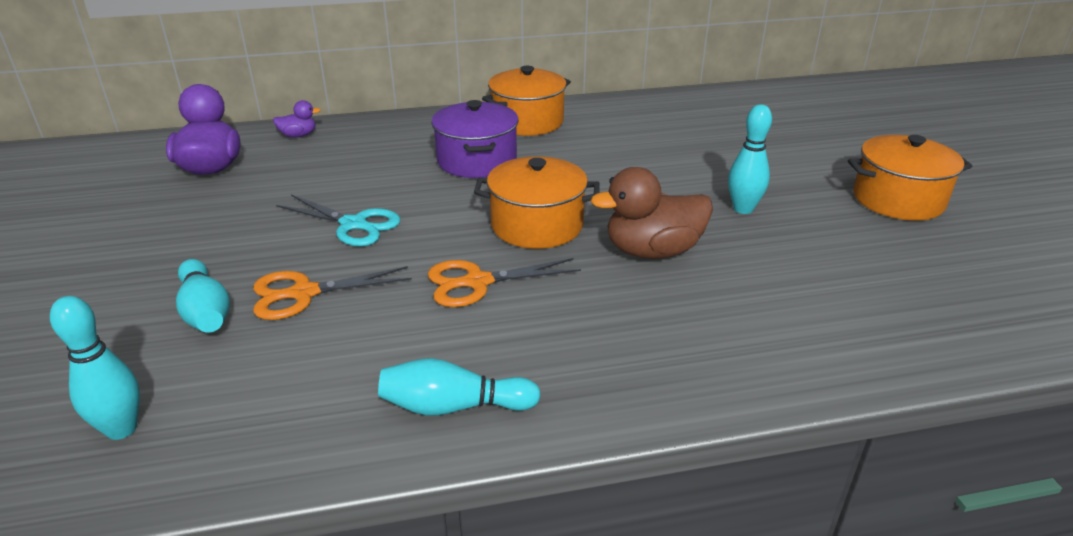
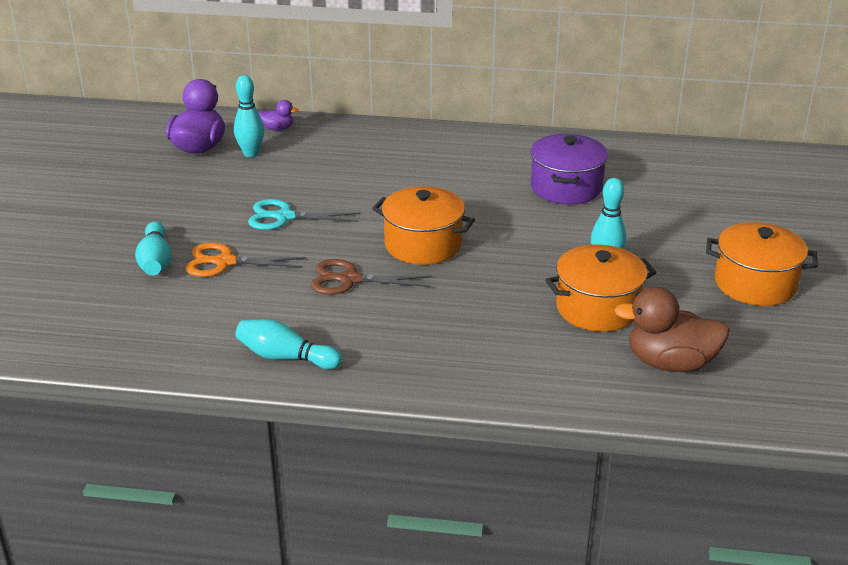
camera: 20 degrees right, 0 degrees up
turquoise bowling pin [50,296,140,440] -> turquoise bowling pin moved to [234,75,264,157]
turquoise scissors [276,194,401,246] -> turquoise scissors turned 135 degrees clockwise [248,199,361,230]
orange scissors [428,258,581,307] -> brown scissors [311,259,432,295]
purple pot [431,100,519,178] -> purple pot moved to [531,134,608,205]
orange pot [482,66,571,136] -> orange pot moved to [545,244,657,332]
brown duck [591,167,713,259] -> brown duck moved to [614,287,730,372]

